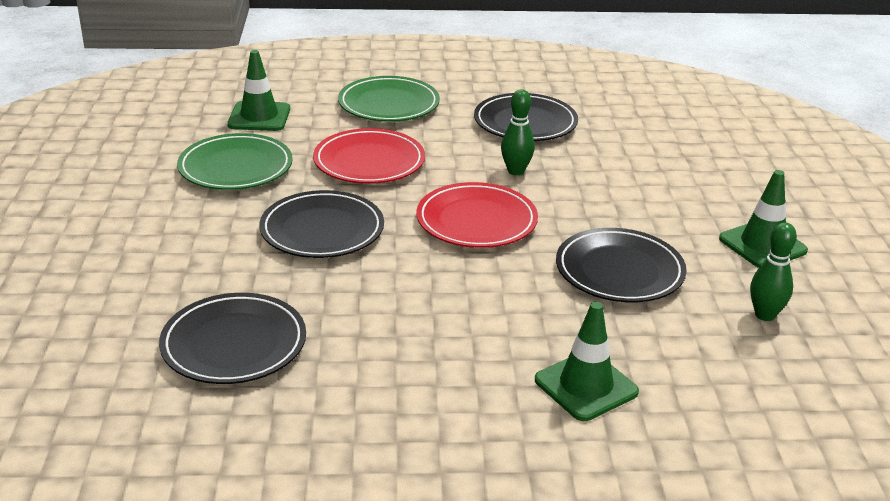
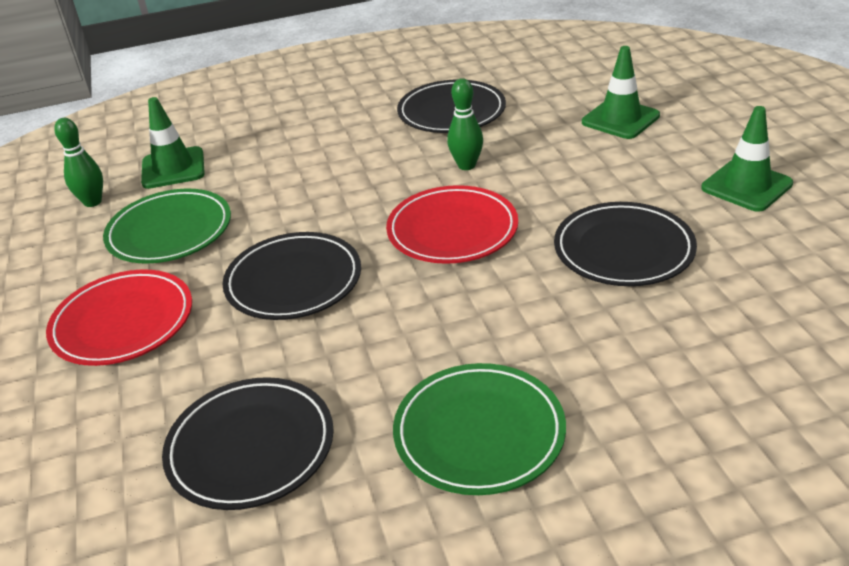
camera: 10 degrees left, 5 degrees up
red plate [313,128,425,184] -> red plate moved to [46,270,192,366]
green plate [338,76,440,122] -> green plate moved to [393,363,566,495]
green traffic cone [535,302,639,421] -> green traffic cone moved to [582,46,660,139]
green bowling pin [750,222,797,321] -> green bowling pin moved to [54,118,103,207]

